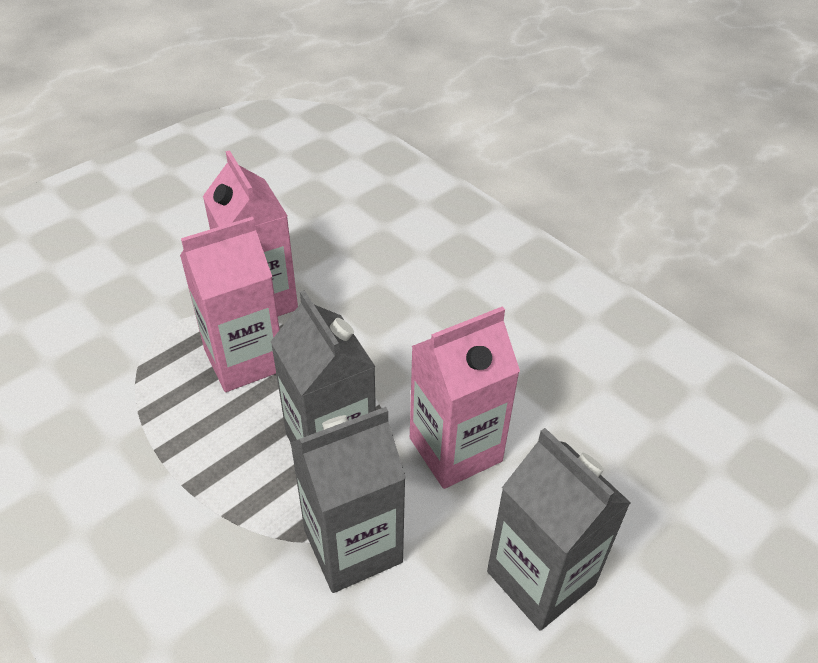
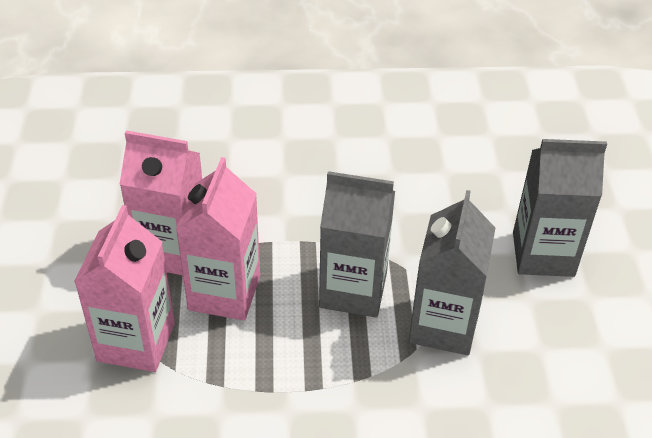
camera: 50 degrees left, 0 degrees up
pink carton [410,307,520,489] -> pink carton moved to [74,205,175,372]

